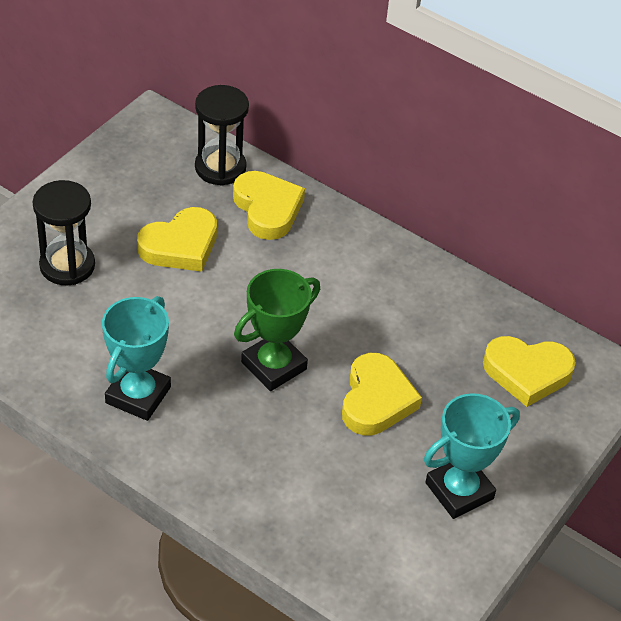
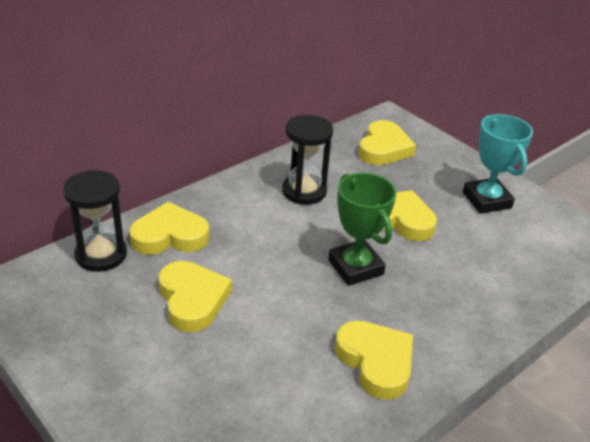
camera: 75 degrees left, 10 degrees down
black hourglass [33,180,95,285] -> black hourglass moved to [282,115,333,205]
turquoise trophy [102,296,171,421] -> yellow heart [335,321,413,400]

